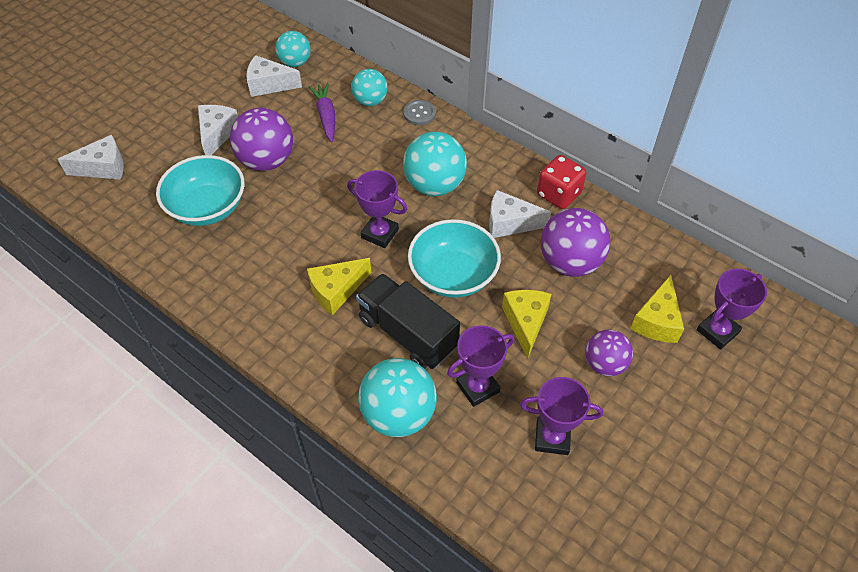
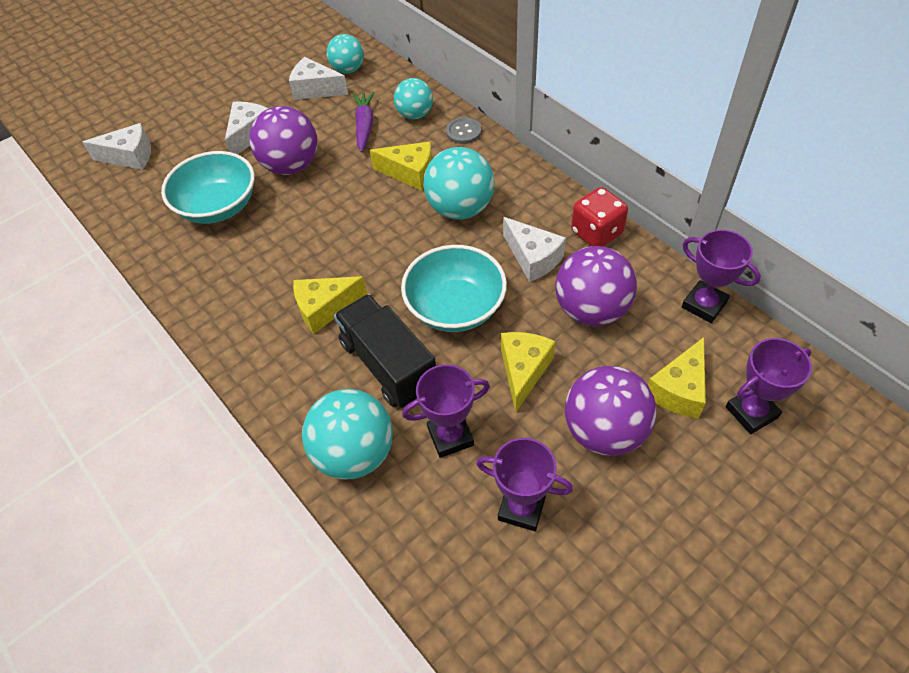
camera: 15 degrees right, 0 degrees up
purple trophy [347,170,408,248] -> purple trophy moved to [682,229,761,323]
white cheese [489,190,551,238] -> white cheese turned 150 degrees counterclockwise [503,217,566,282]
purple ball [585,330,633,376] -> purple ball [565,366,656,456], size x1.59
none -> yellow cheese [370,141,432,191]

